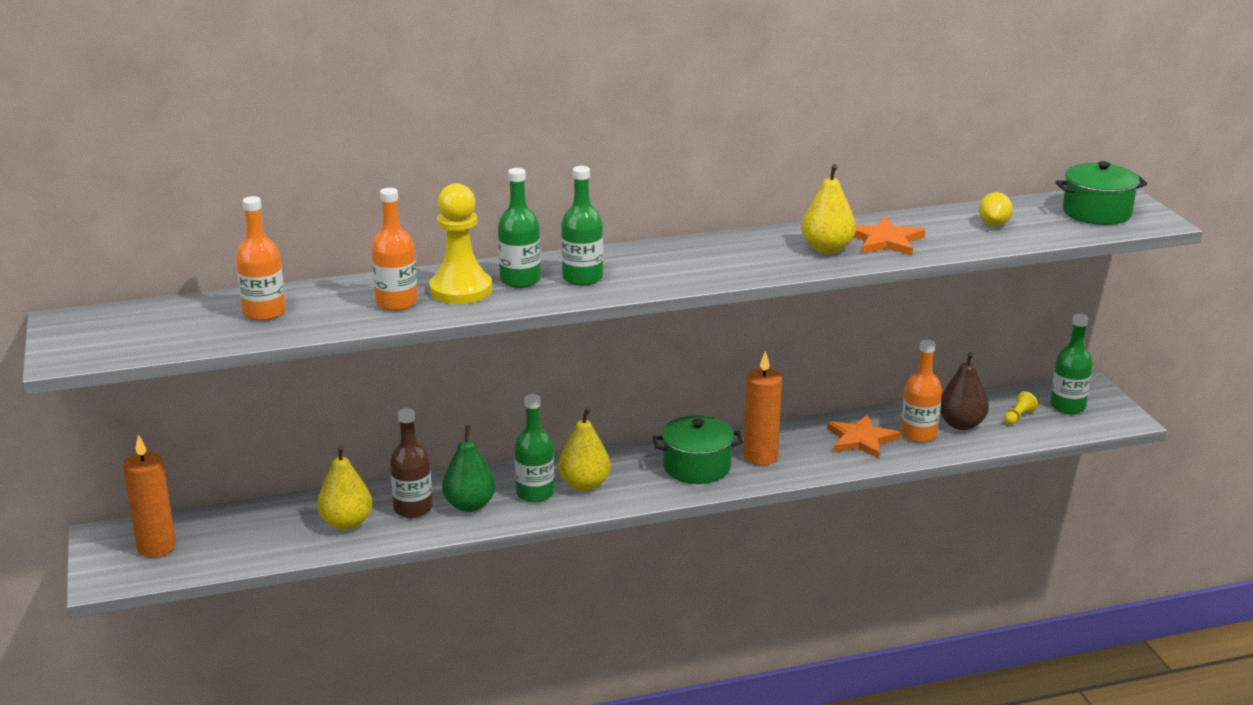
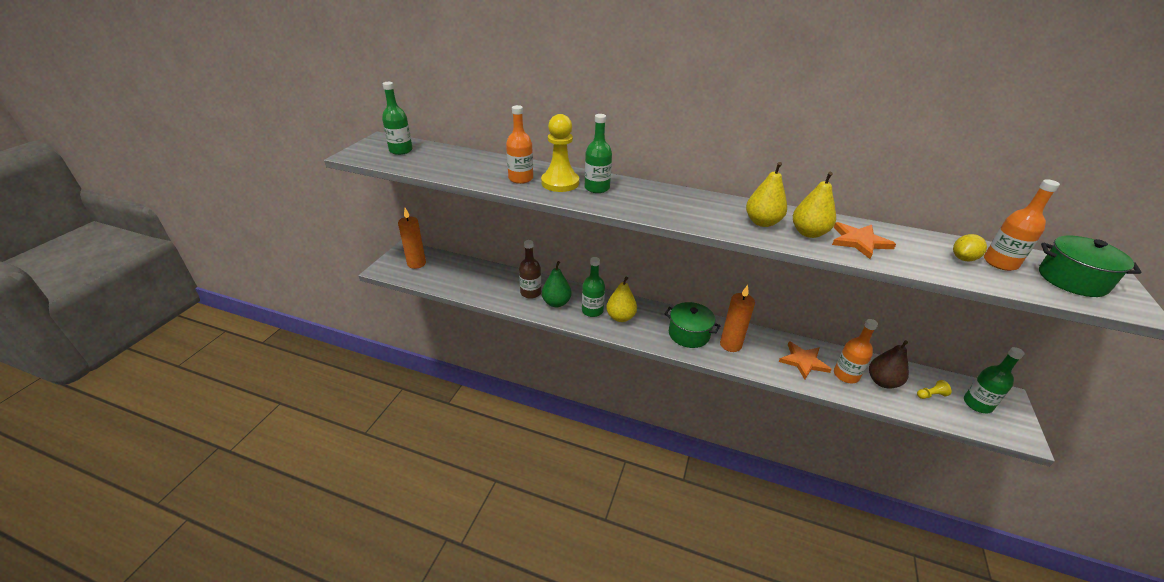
camera: 35 degrees right, 10 degrees up
orange bottle [236,196,286,321] -> orange bottle moved to [984,179,1060,271]
yellow pear [317,445,372,530] -> yellow pear moved to [746,162,787,227]
green bottle [561,166,603,286] -> green bottle moved to [382,82,413,155]

